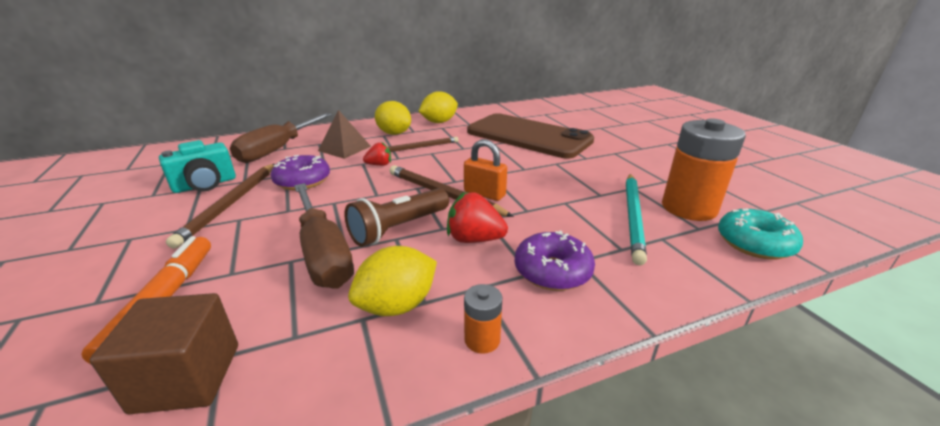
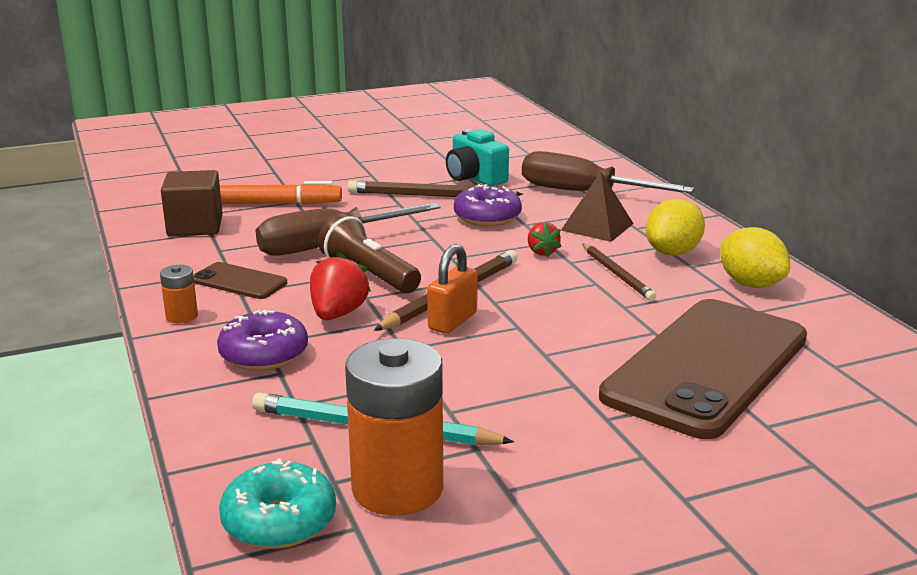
camera: 90 degrees right, 5 degrees down
yellow lemon [348,246,437,316] -> brown phone [193,262,287,299]

